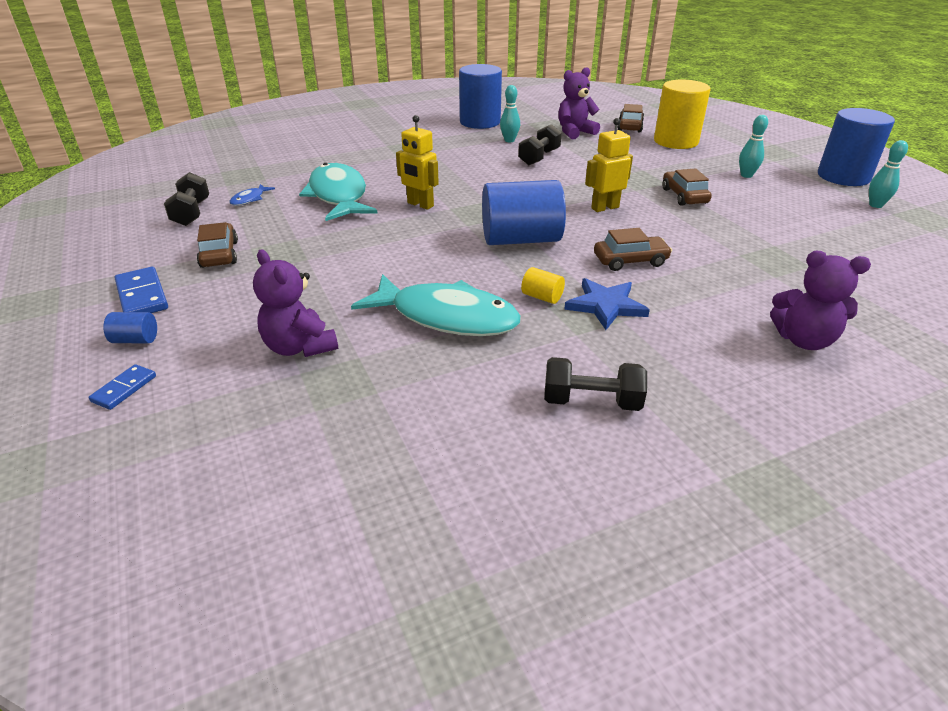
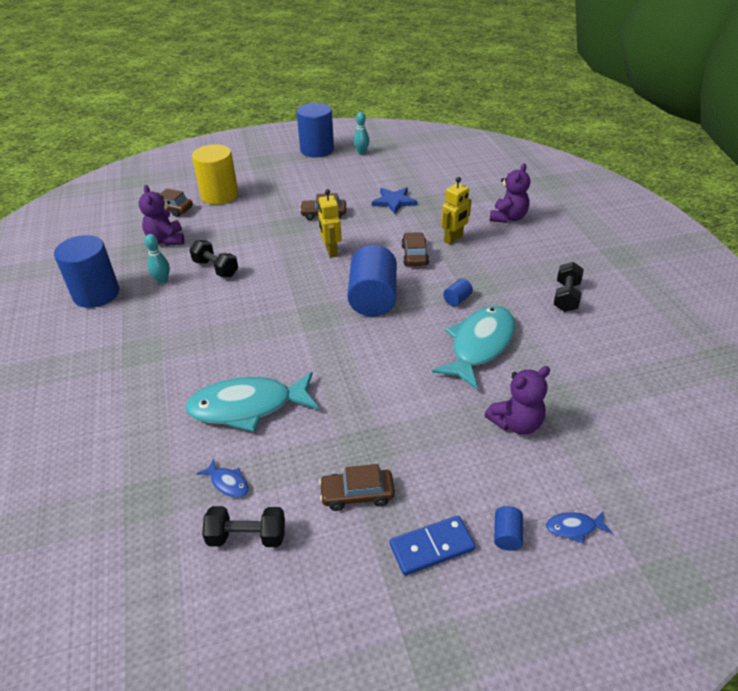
camera: 80 degrees left, 5 degrees up
blue domino [88,364,156,410] -> blue fish [546,512,612,544]
yellow robot [396,115,439,210] -> yellow robot moved to [441,177,471,244]
yellow cylinder [521,267,565,304] -> blue cylinder [443,279,473,306]
blue star [564,278,650,330] -> blue star moved to [372,187,417,214]
turquoise bowling pin [739,115,768,178] -> none

